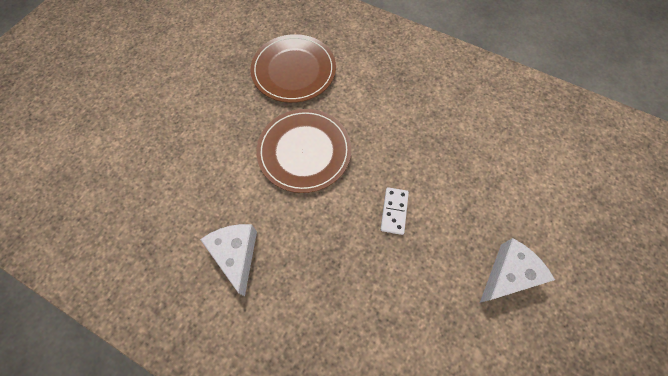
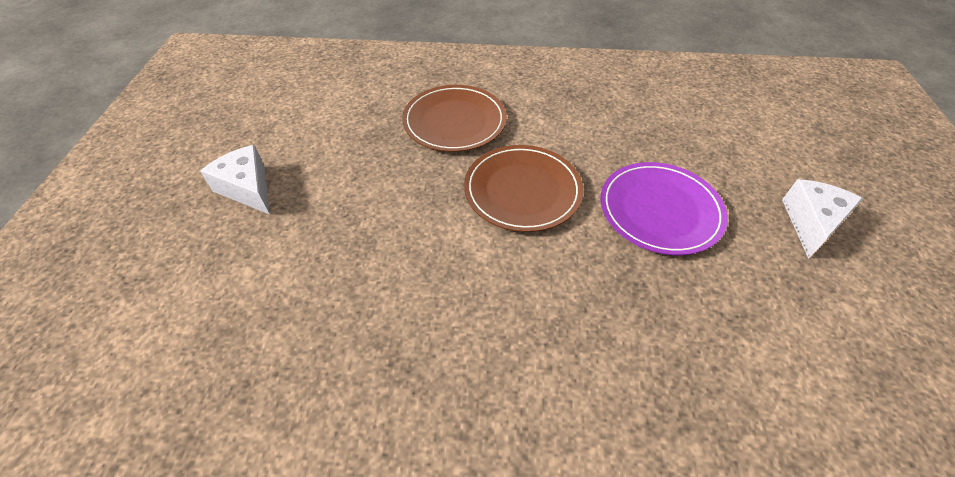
camera: 25 degrees left, 15 degrees down
white cheese [200,224,257,296] -> white cheese moved to [200,145,270,214]
white domino [380,187,409,235] -> purple plate [600,162,728,255]

